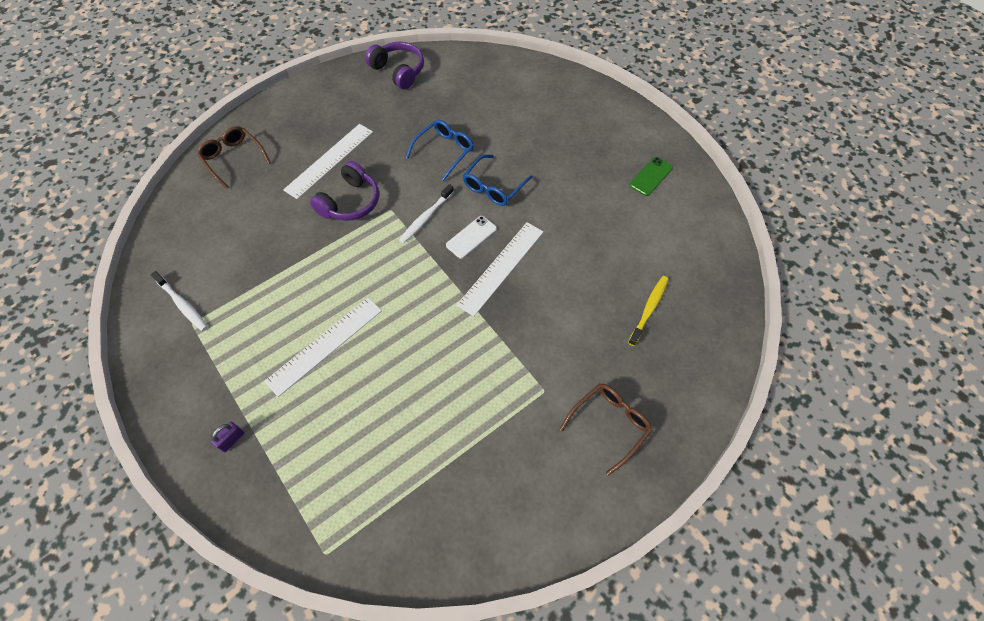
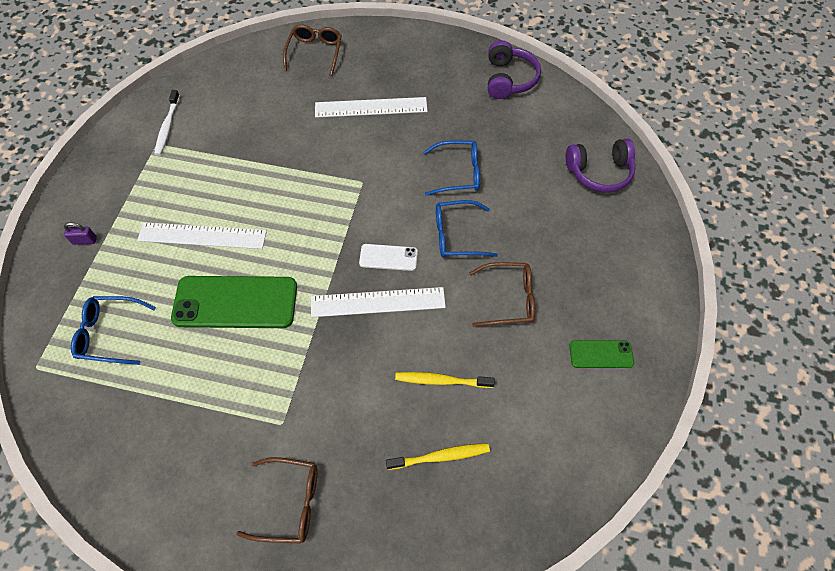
camera: 50 degrees right, 0 degrees up
purple headphones [310,161,379,221] -> purple headphones moved to [566,139,636,193]
white toothbrush [399,184,454,244] -> none
none -> blue glasses [71,296,156,365]
none -> green phone [171,276,297,328]
none -> yellow toothbrush [395,372,495,388]
none -> brown glasses [469,262,535,327]

